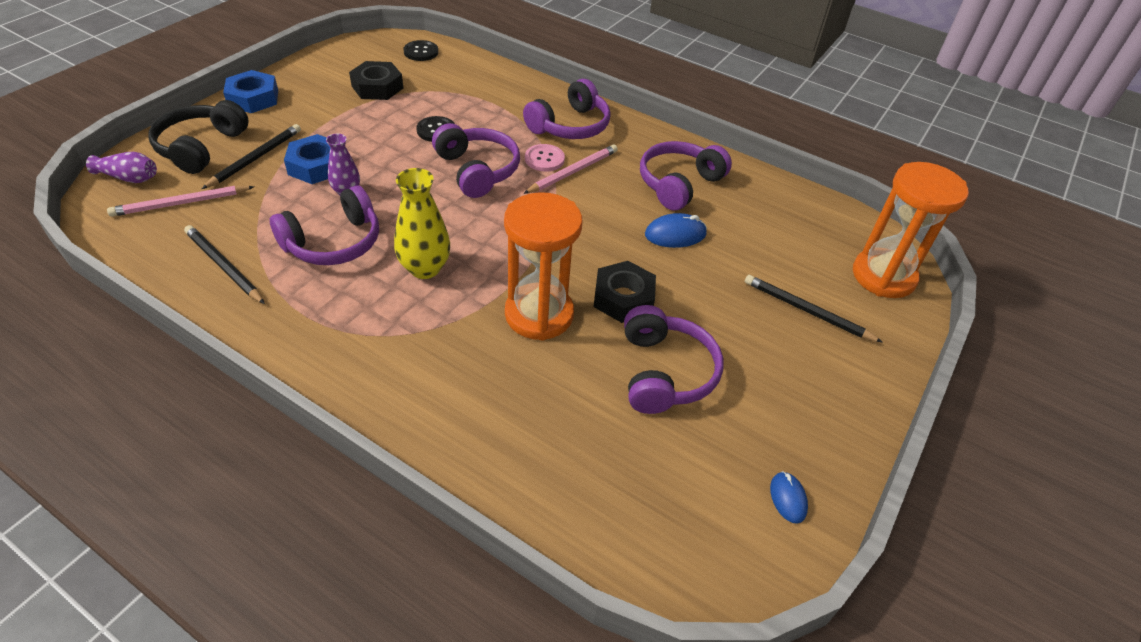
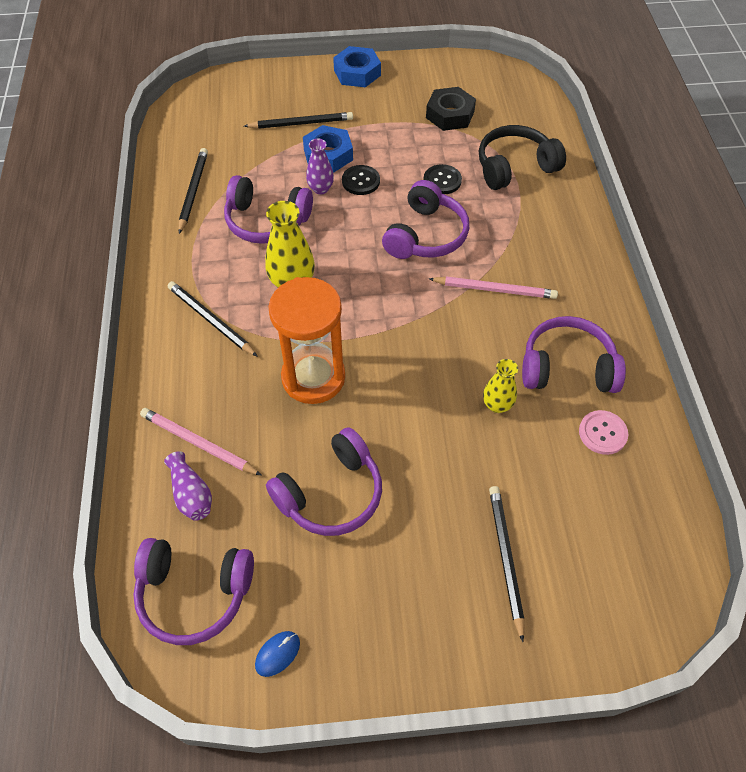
camera: 55 degrees right, 10 degrees up
purple vase [86,152,157,183] -> purple vase moved to [164,451,212,521]
pink pencil [107,185,255,217] -> pink pencil moved to [140,408,262,476]
black headphones [148,100,249,174] -> black headphones moved to [479,125,566,190]
black button [404,40,438,61] -> black button moved to [342,165,380,195]
purple headphones [523,79,611,139] -> purple headphones moved to [133,538,254,645]
pink button [525,144,565,172] -> pink button moved to [579,410,628,455]
black nut [594,261,656,323] -> none
blue mouse [645,213,707,248] -> yellow vase [483,359,518,413]
orange hourglass [853,162,969,298] -> none
none -> black pencil [168,281,258,357]

